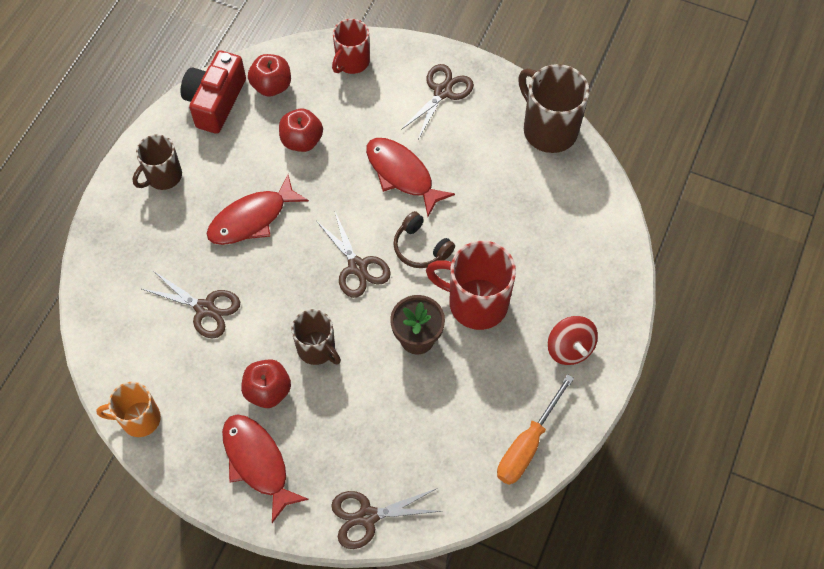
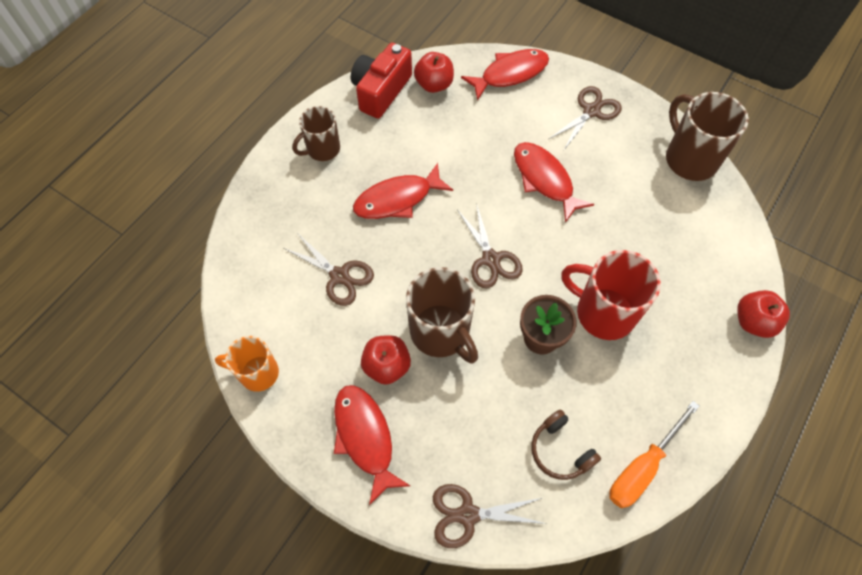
camera: 10 degrees right, 0 degrees up
red apple [279,109,323,152] -> red apple moved to [737,290,790,338]
brown mug [291,309,341,365] -> brown mug [406,267,478,363], size x1.58
red mug [332,19,370,74] -> red fish [461,49,549,101]
brown headphones [393,211,455,268] -> brown headphones moved to [531,410,601,480]
red spinning top [548,316,598,365] -> none

